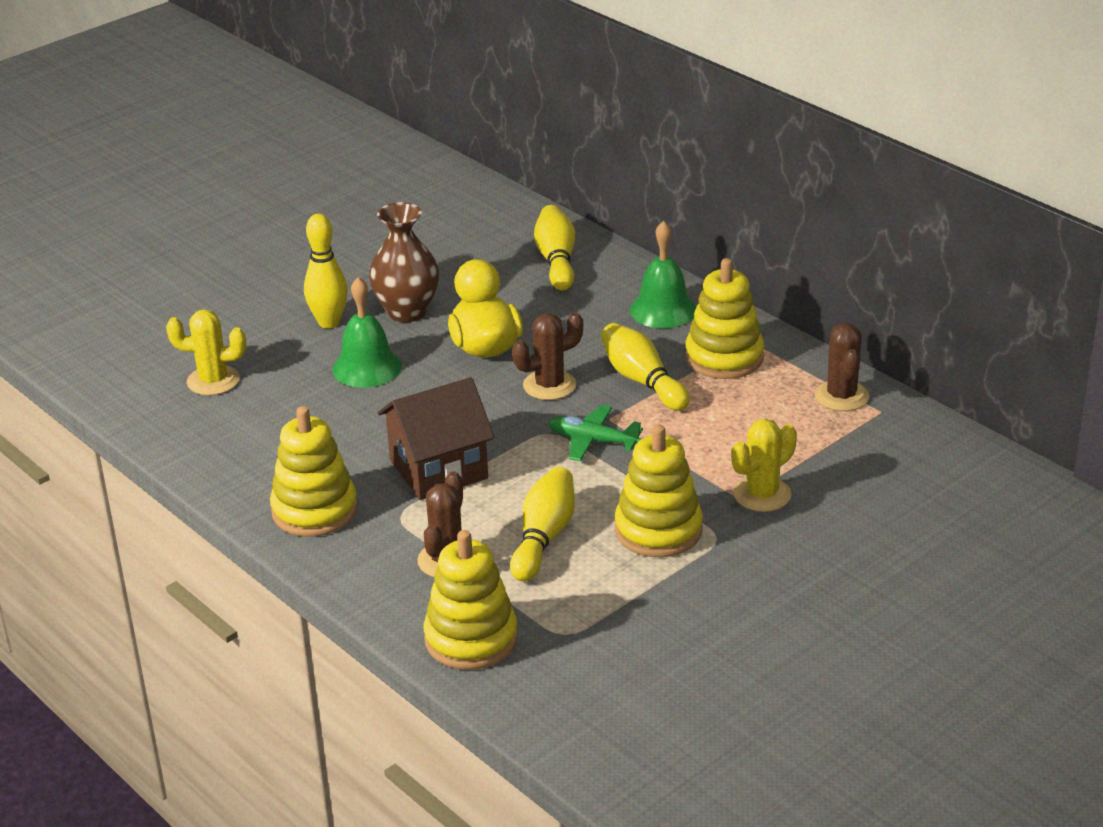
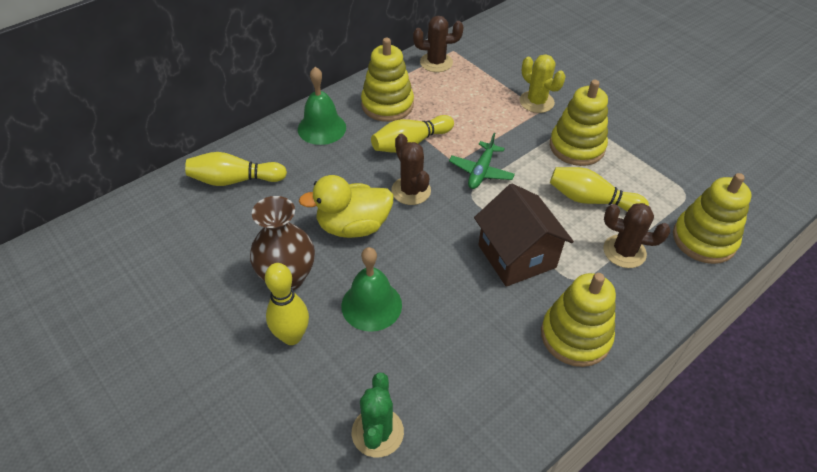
camera: 90 degrees left, 15 degrees up
yellow cactus [166,309,246,395] -> green cactus [352,372,404,458]

